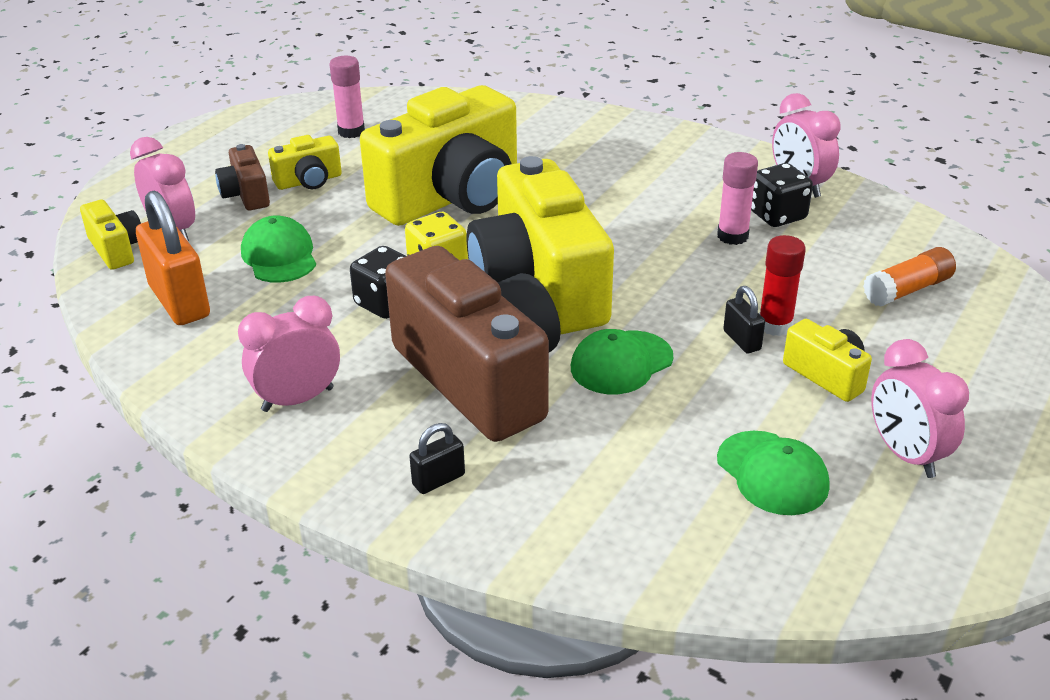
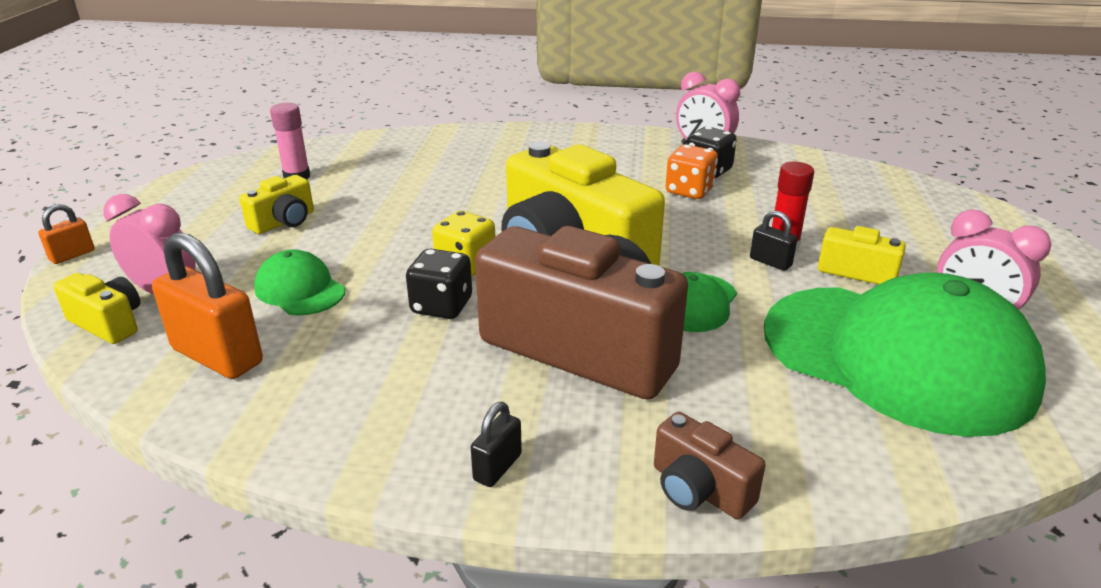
camera: 25 degrees left, 5 degrees down
brown camera [215,144,270,210] -> brown camera moved to [654,412,766,519]
pink clock [238,296,340,412] -> none
yellow camera [360,85,517,226] -> none
black padlock [409,423,465,494] -> black padlock moved to [471,402,522,487]
pink glue stick [717,152,758,245] -> orange dice [665,145,718,199]
green cap [717,431,829,515] -> green cap [764,272,1046,437], size x2.30
orange glue stick [863,247,956,307] -> none
none -> orange padlock [38,204,95,264]

